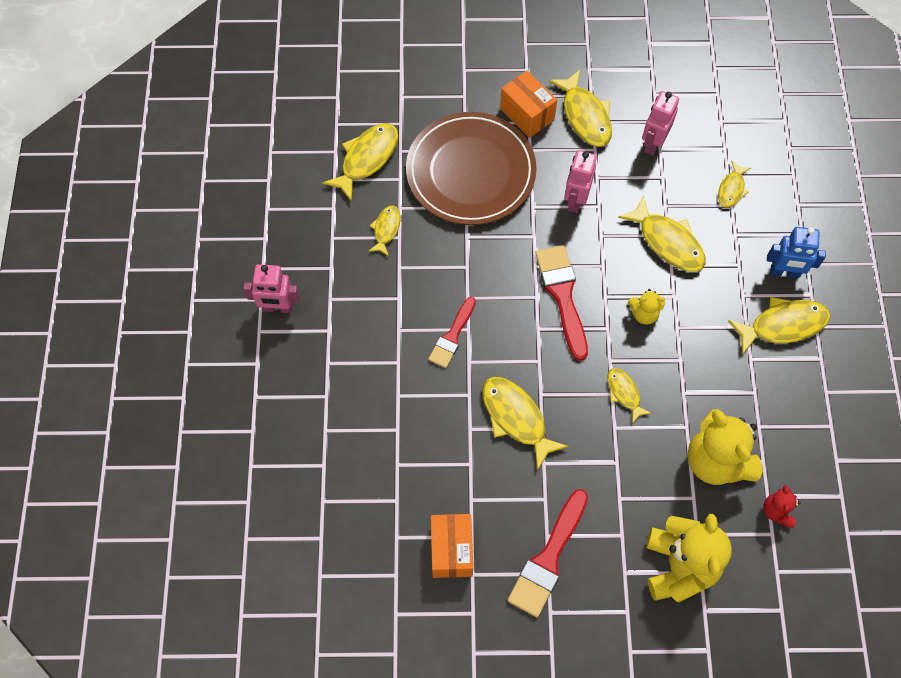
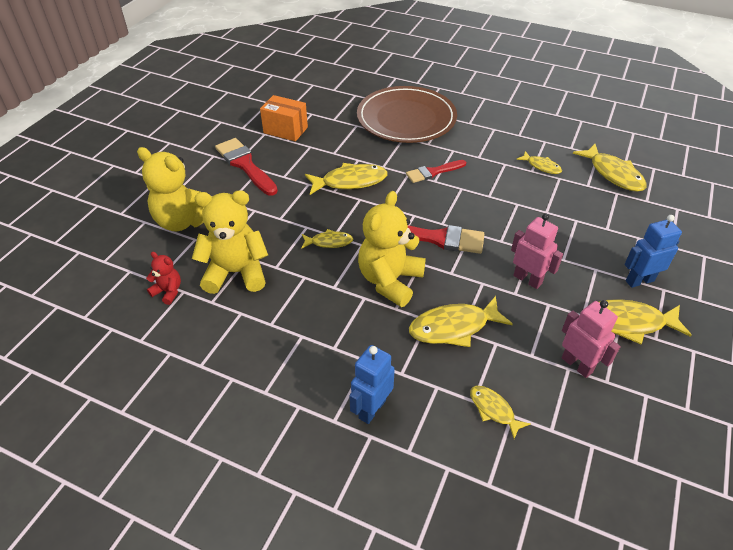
camera: 115 degrees right, 20 degrees down
pink robot [243,264,300,313] -> none
brown plate [406,112,537,225] -> brown plate moved to [357,86,457,143]
red brush [428,297,476,368] -> red brush turned 75 degrees counterclockwise [406,160,466,183]
orange box [500,71,557,138] -> blue robot [624,215,682,288]
yellow teddy bear [628,289,665,325] -> yellow teddy bear [358,191,426,307], size x2.07
yellow fish [728,297,830,355] -> none

